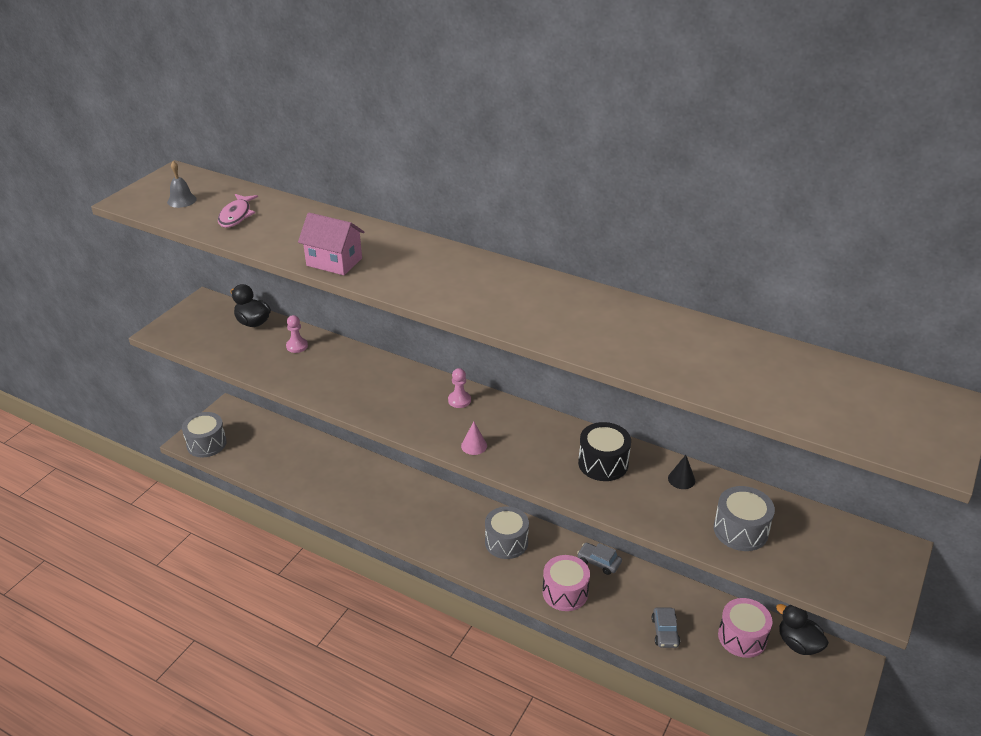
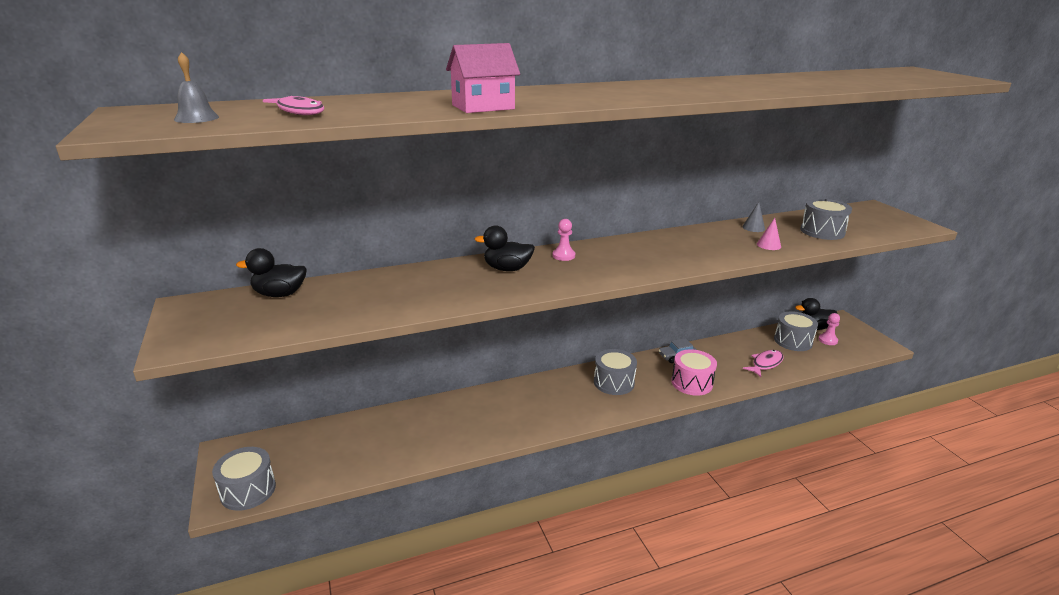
camera: 50 degrees left, 10 degrees down
pink pawn [286,315,308,353] -> pink pawn moved to [818,313,840,345]
pink cone [461,422,487,455] -> pink cone moved to [757,218,781,250]
black drum [578,422,631,481] -> none
grey car [652,607,680,648] -> pink fish [743,350,783,377]
black cone [668,455,695,489] -> grey cone [742,202,765,232]
pink drum [718,598,772,658] -> grey drum [774,311,818,351]
none -> black duck [475,225,535,271]

